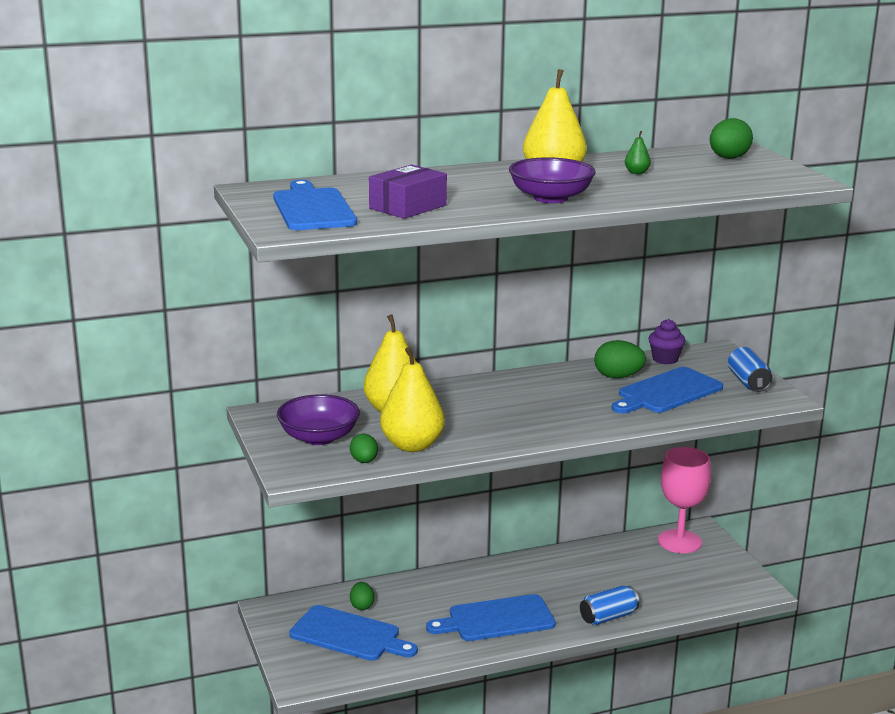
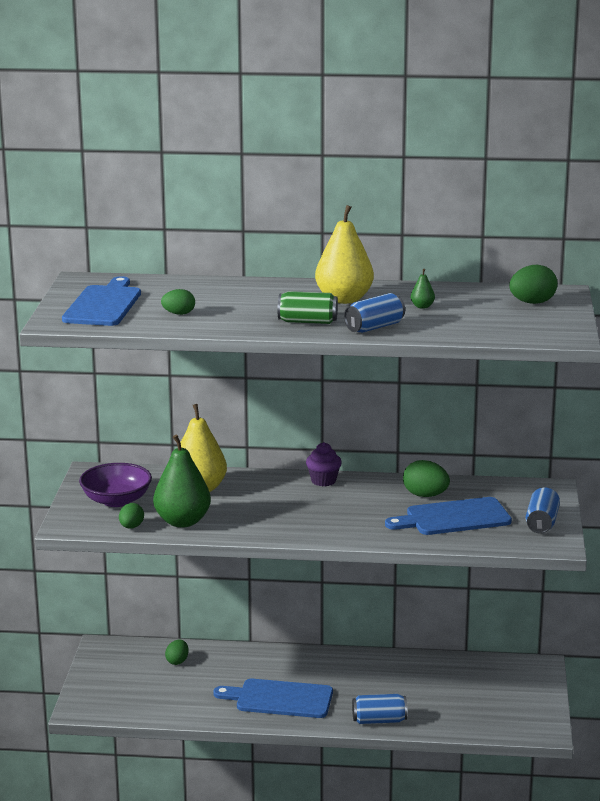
camera: 25 degrees right, 0 degrees up
blue cutting board [289,605,418,661] -> none
purple box [369,165,447,219] -> green egg [161,289,195,315]
yellow pear [380,347,445,452] -> green pear [153,435,211,528]
purple bowl [509,157,596,203] -> green can [278,291,338,324]
purple cupcake [648,319,685,364] -> purple cupcake moved to [306,442,342,486]
pink goblet [658,447,711,553] -> none
none -> blue can [344,293,405,333]

